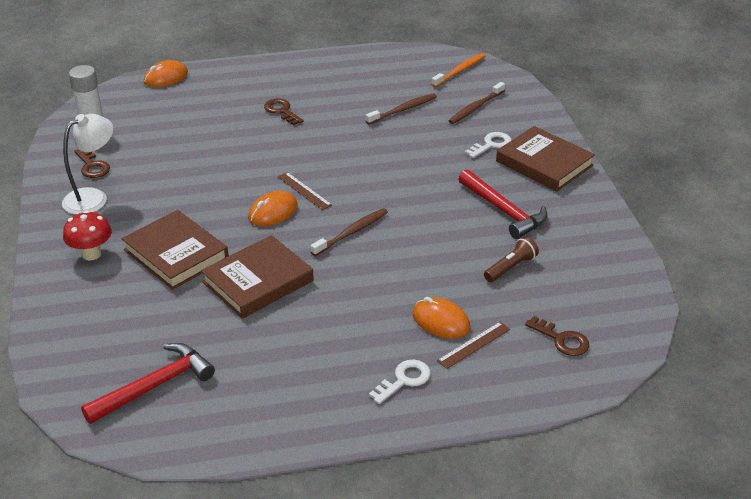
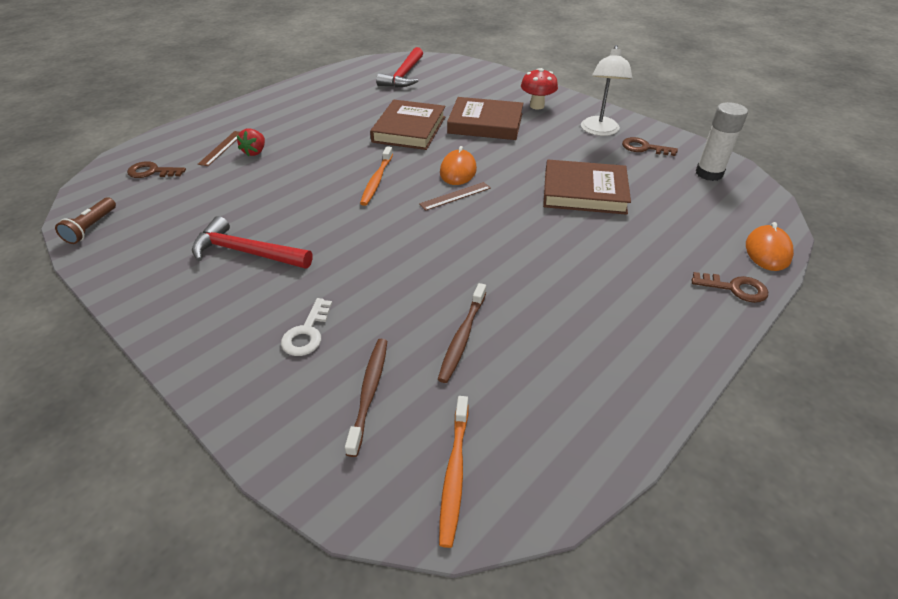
camera: 145 degrees right, 5 degrees up
brown key [264,98,303,125] -> brown key moved to [692,272,768,303]
brown ruler [278,172,332,210] -> brown ruler turned 45 degrees counterclockwise [419,182,491,211]
brown toothbrush [310,208,388,256] -> orange toothbrush [360,146,393,206]
white key [369,360,431,404] -> none
orange mouse [413,297,470,339] -> red strawberry [237,129,265,156]
brown flashlight [484,236,539,282] -> brown flashlight moved to [55,197,116,244]
brown book [496,126,595,192] -> brown book moved to [543,160,631,215]

